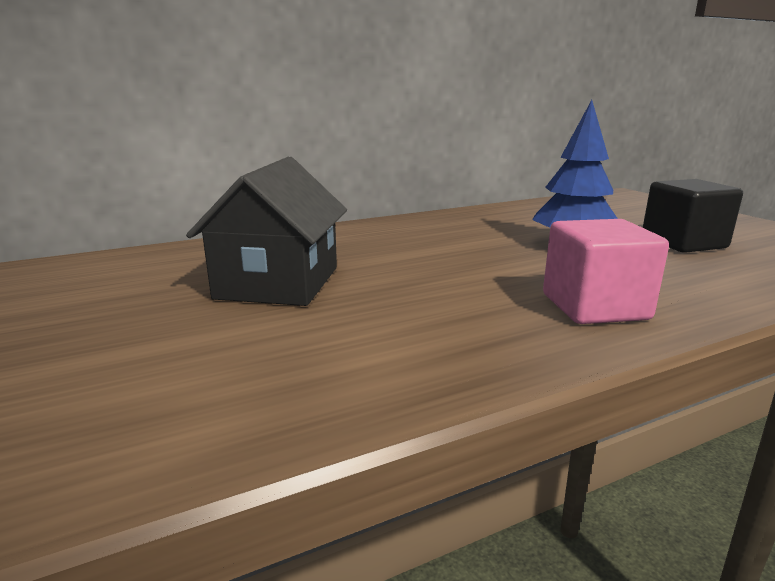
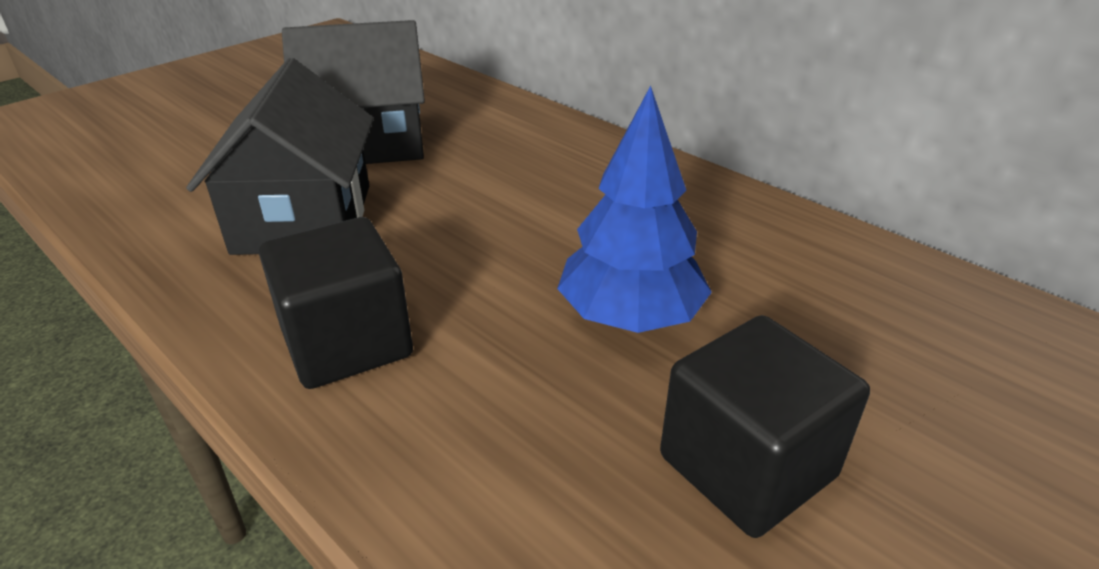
camera: 70 degrees right, 15 degrees up
pink cube [543,219,669,324] -> black cube [259,217,413,389]
none -> black house [186,58,374,255]

